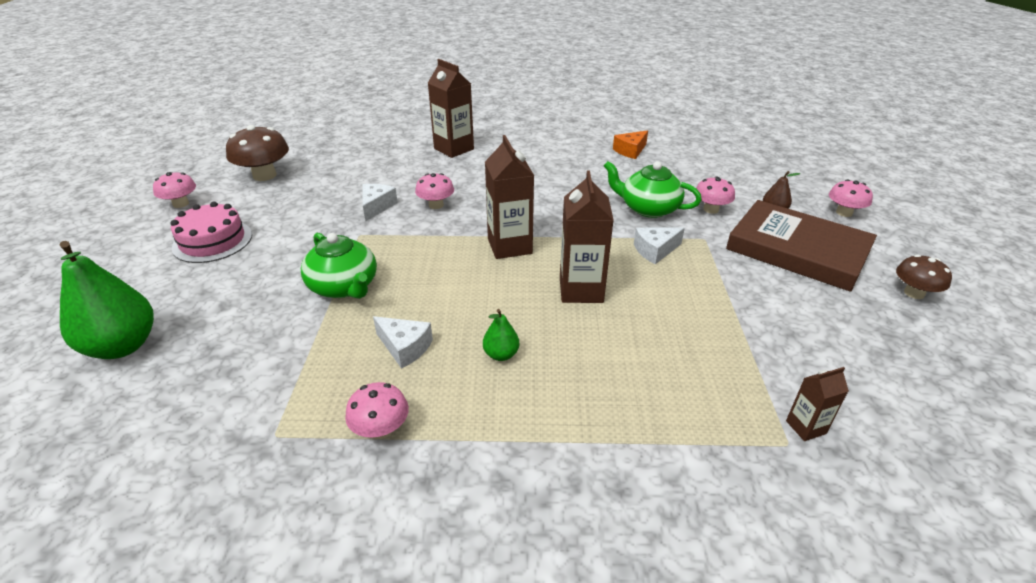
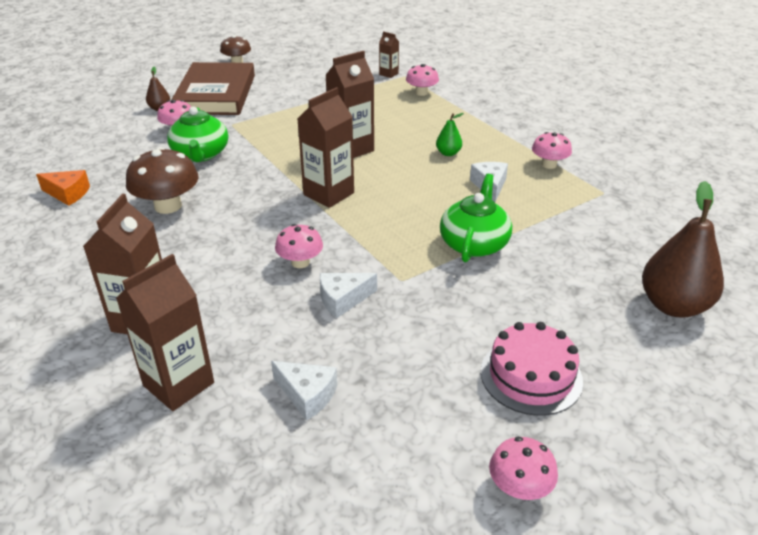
camera: 125 degrees left, 0 degrees up
green pear [59,241,154,359] -> brown pear [642,181,724,318]
brown mushroom [226,125,289,181] -> brown mushroom moved to [126,147,199,214]
white cheese [634,227,685,264] -> white cheese moved to [271,361,337,421]
pink mushroom [829,179,873,217] -> pink mushroom moved to [406,64,439,96]
none -> brown carton [116,254,214,411]

